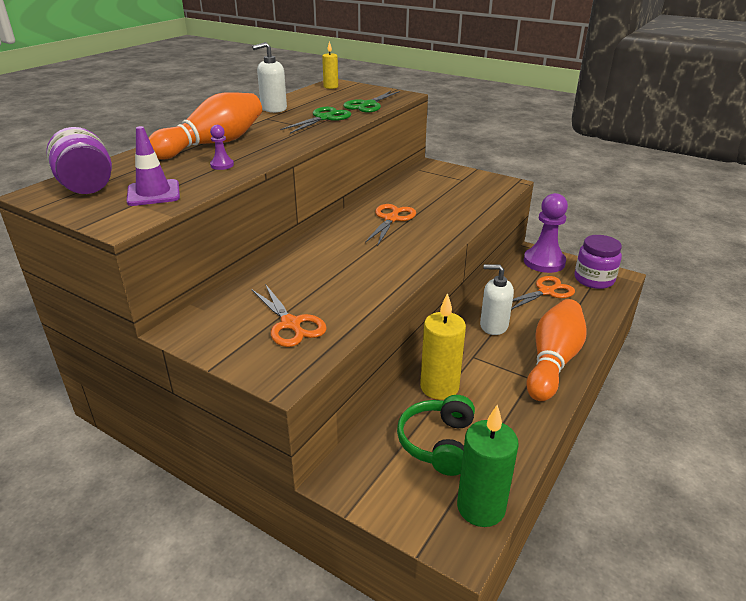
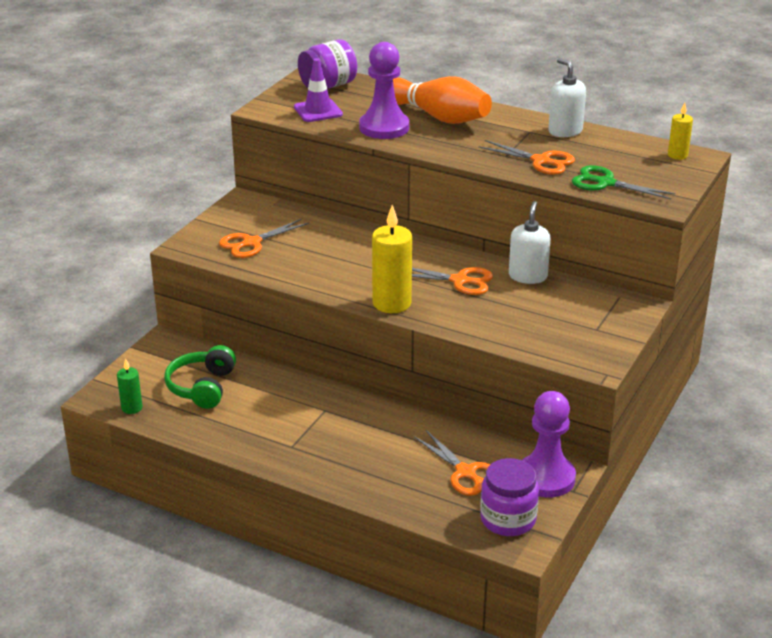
camera: 85 degrees right, 0 degrees up
purple pawn [210,125,234,170] -> purple pawn [359,42,409,139], size x2.36
green scissors [280,107,351,134] -> orange scissors [478,140,575,175]
green headphones [397,395,475,476] -> green headphones turned 90 degrees counterclockwise [164,345,236,409]
yellow candle [420,293,466,400] -> yellow candle moved to [372,205,412,313]
green candle [457,405,519,527] -> green candle [117,358,143,414], size x0.54
white soap dispenser [480,264,514,335] -> white soap dispenser moved to [509,201,551,284]
orange bowling pin [526,299,587,401] -> none

